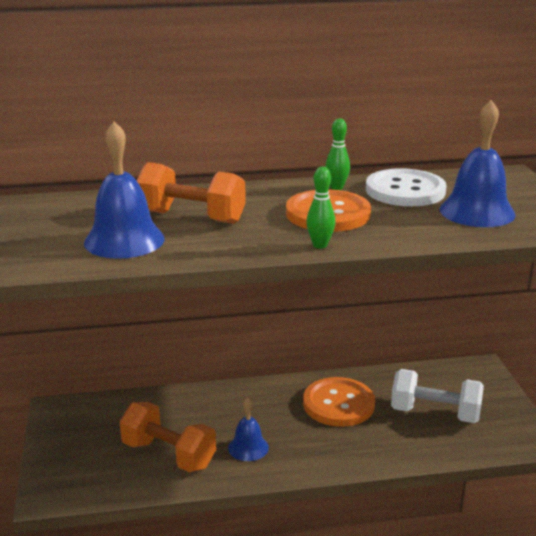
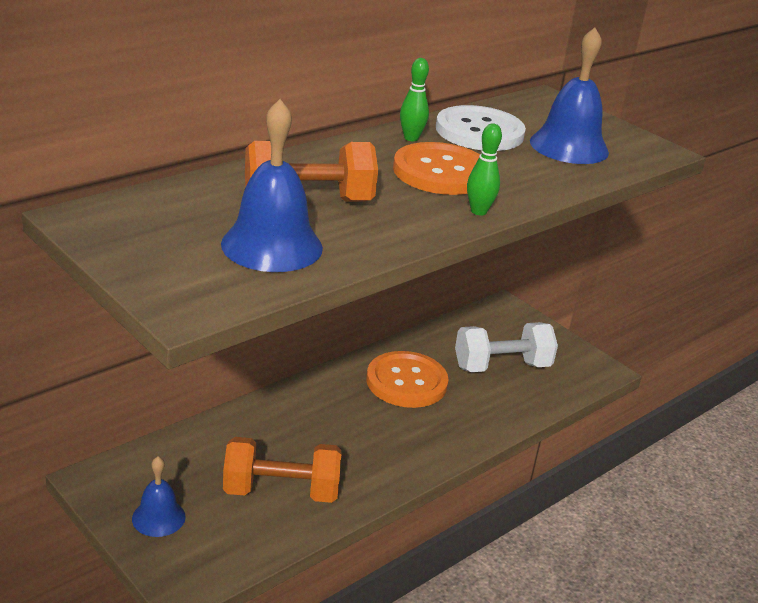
camera: 35 degrees left, 5 degrees up
blue bell [228,397,269,461] -> blue bell moved to [132,456,186,537]

